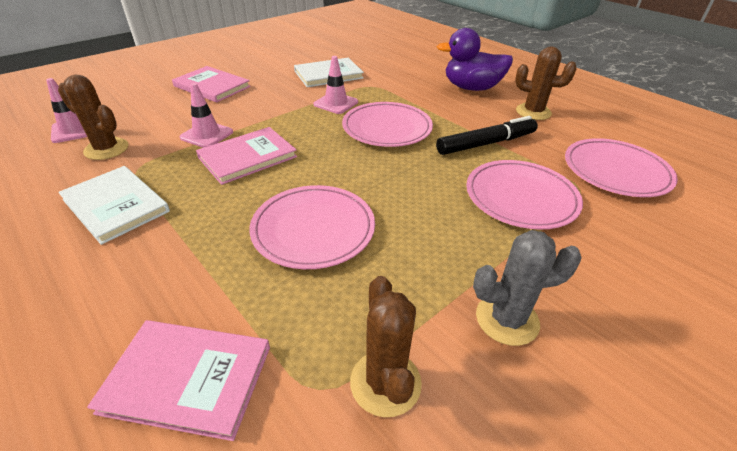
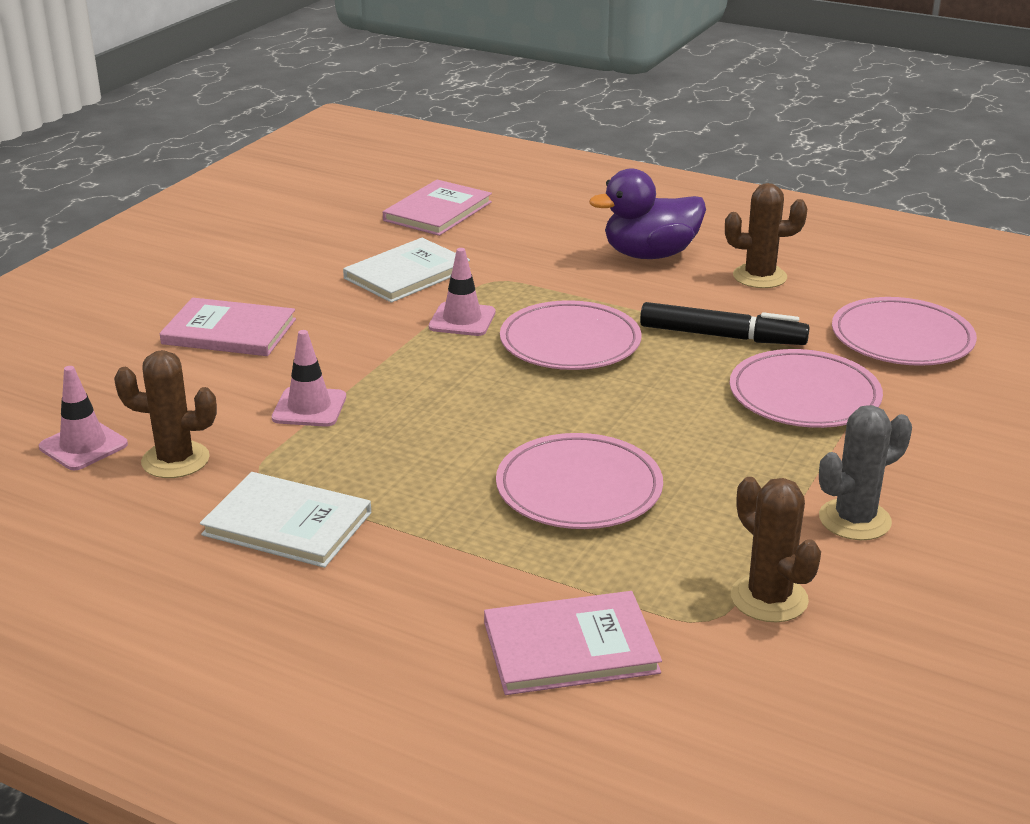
camera: 20 degrees left, 10 degrees down
pink book [196,127,297,185] -> pink book moved to [383,180,492,236]
black marker [436,116,538,155] -> black marker turned 60 degrees clockwise [640,302,810,345]

